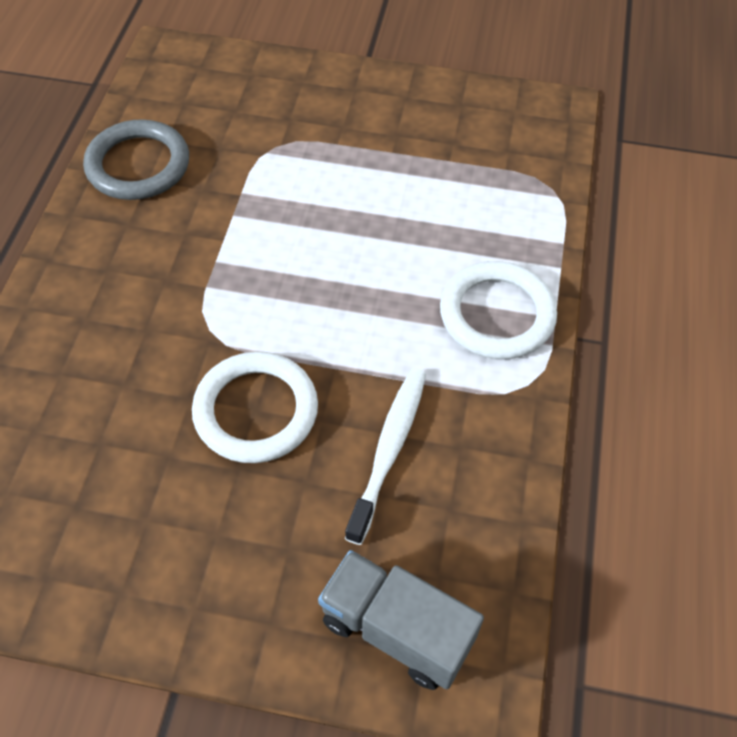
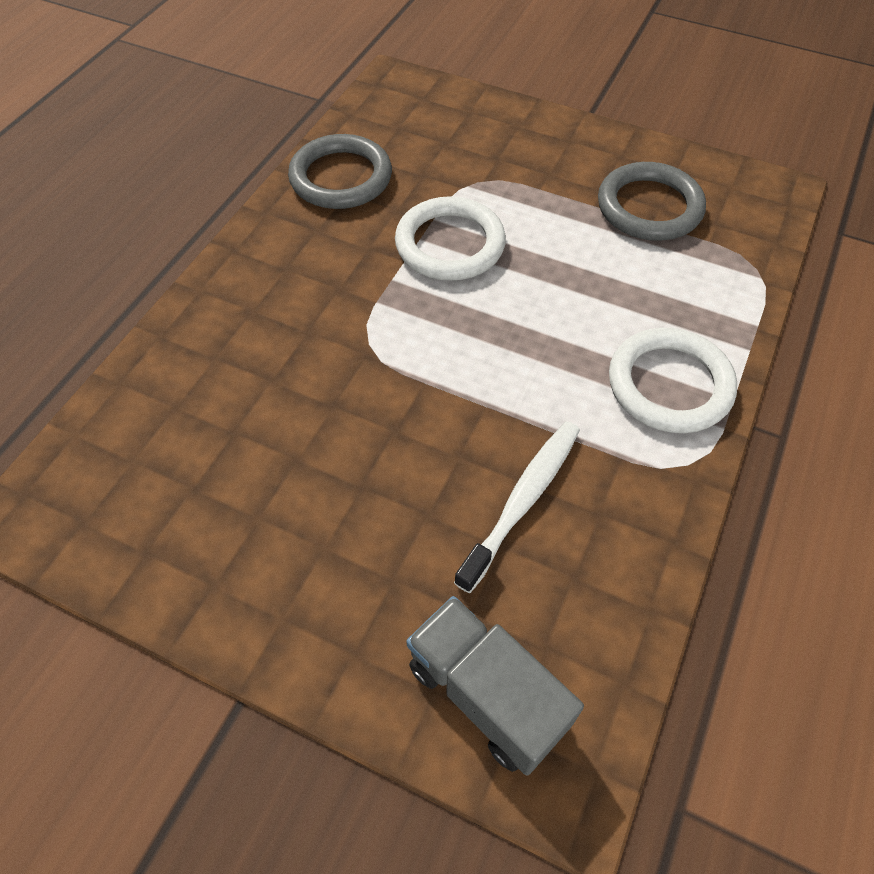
camera: 15 degrees right, 0 degrees up
white ring [192,351,318,463] -> white ring moved to [395,196,506,281]
none -> grey ring [598,162,706,241]

